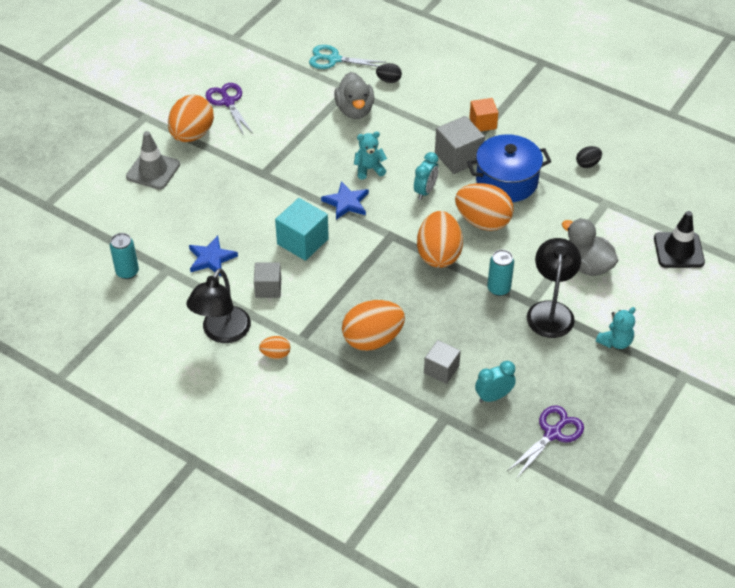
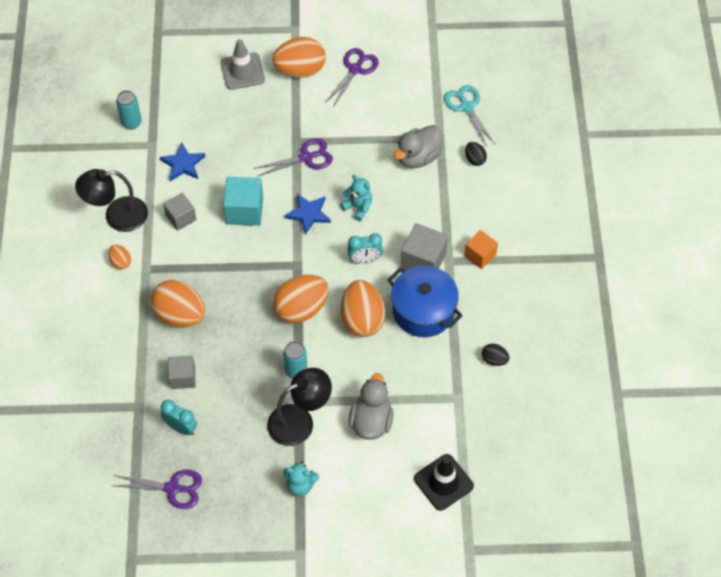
camera: 55 degrees right, 10 degrees up
none -> purple scissors [253,138,333,177]

